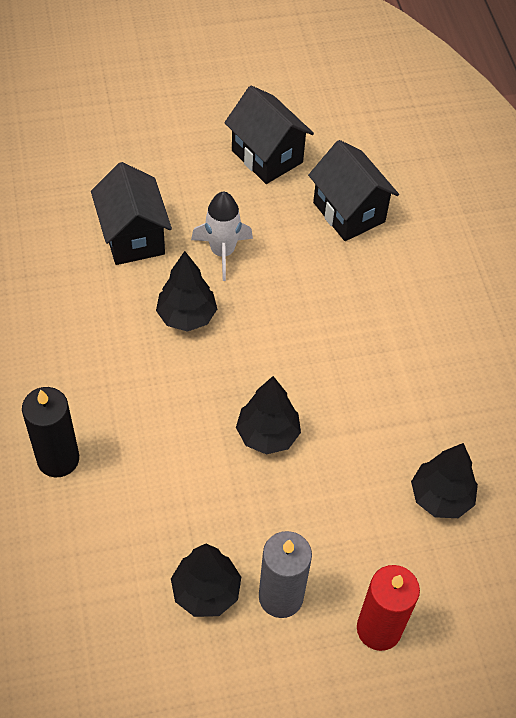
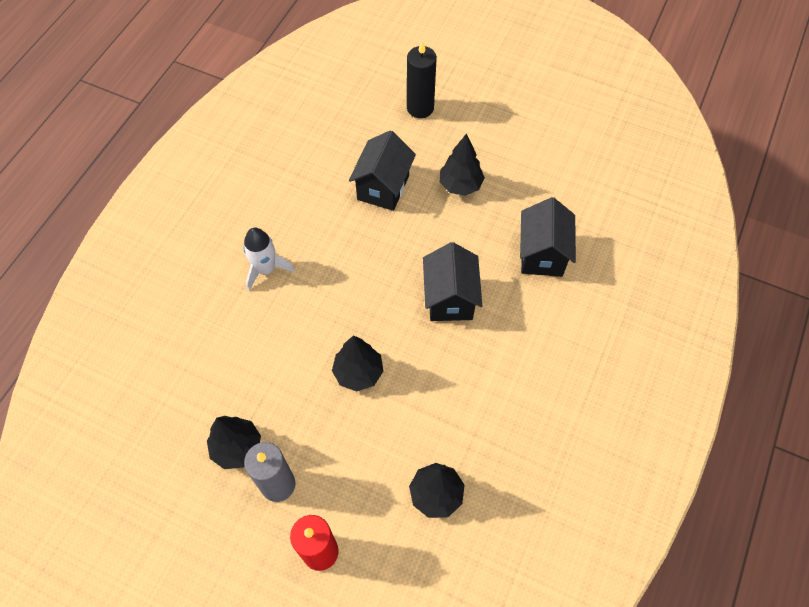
camera: 40 degrees right, 5 degrees up
black candle [22,387,79,477] -> black candle moved to [407,41,437,118]
black tree [156,251,217,332] -> black tree moved to [440,134,485,196]
white rocket [191,192,253,281] -> white rocket moved to [243,228,295,291]
black house [225,85,314,184] -> black house moved to [423,242,482,321]

